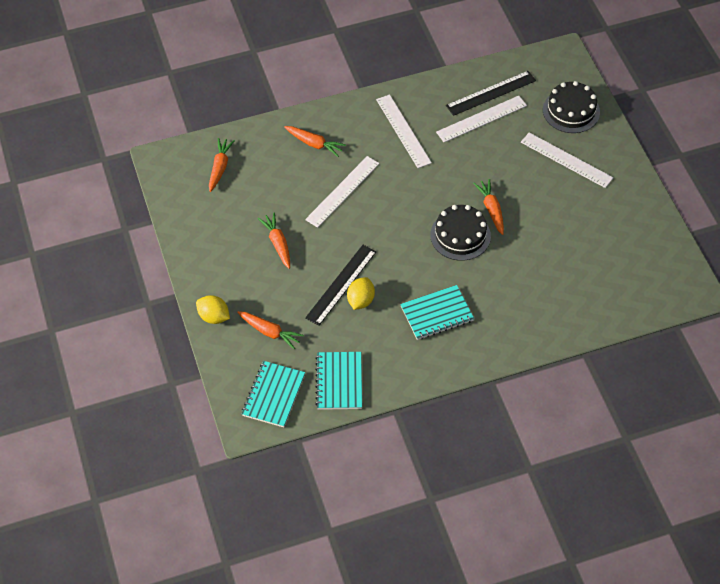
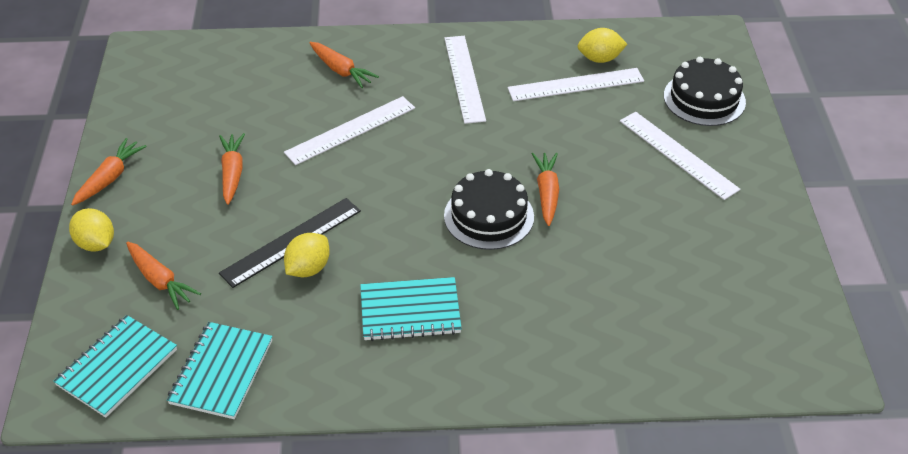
camera: 15 degrees right, 10 degrees down
orange carrot [209,138,235,192] -> orange carrot moved to [71,138,147,206]
black ruler [446,71,536,116] -> yellow lemon [577,28,627,63]

